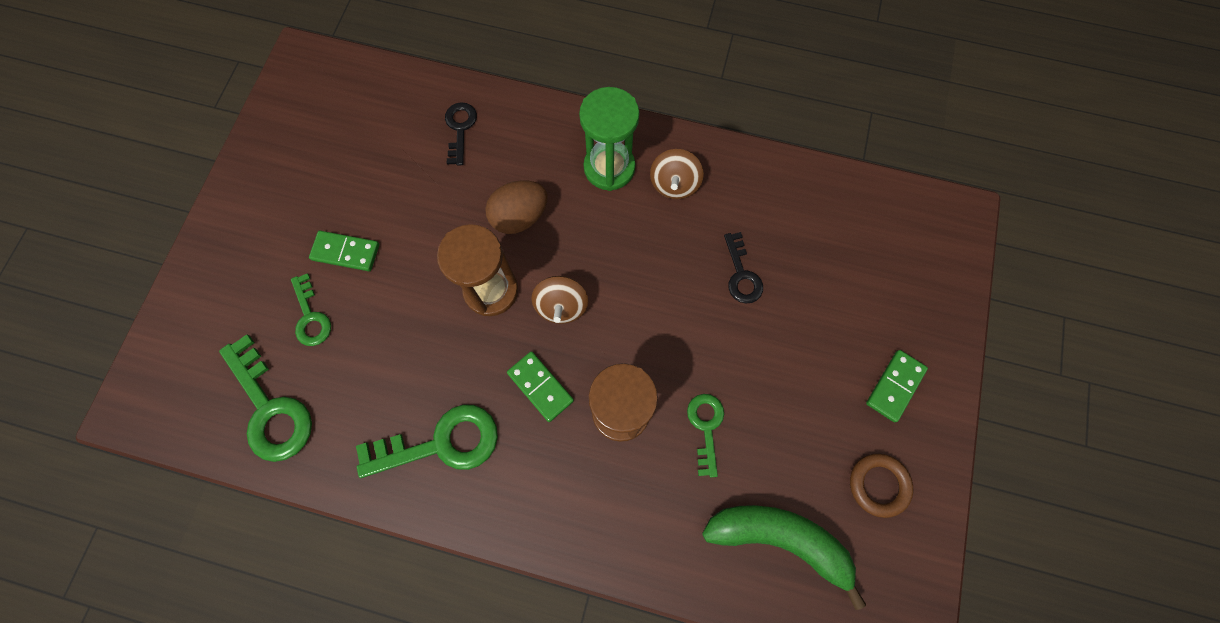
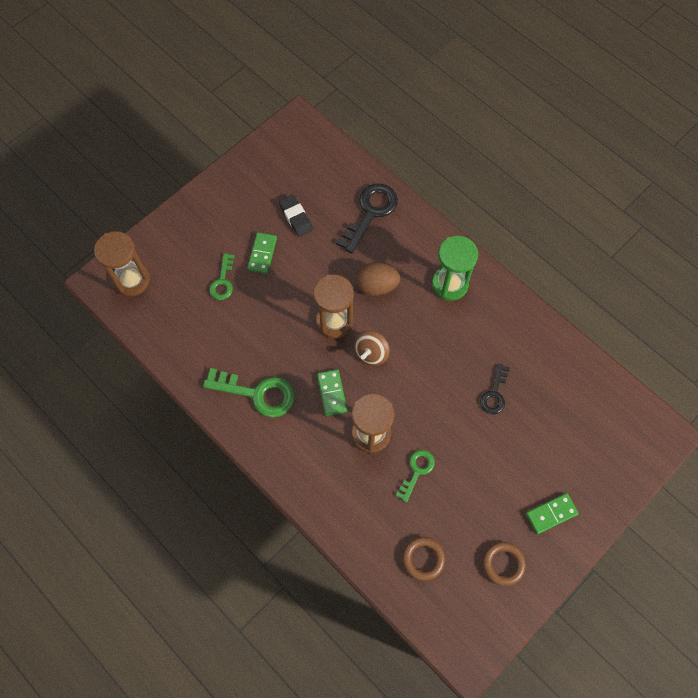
camera: 30 degrees right, 5 degrees down
green key [219,334,312,462] -> none
green domino [309,231,379,271] -> green domino turned 60 degrees clockwise [247,232,277,274]
black key [445,102,477,165] -> black key [336,183,398,253], size x1.71
brown spinning top [650,149,704,199] -> none
green banana [702,505,866,610] -> brown ring [402,537,445,581]
none -> brown hourglass [94,231,150,297]
none -> black eraser [279,195,313,237]

